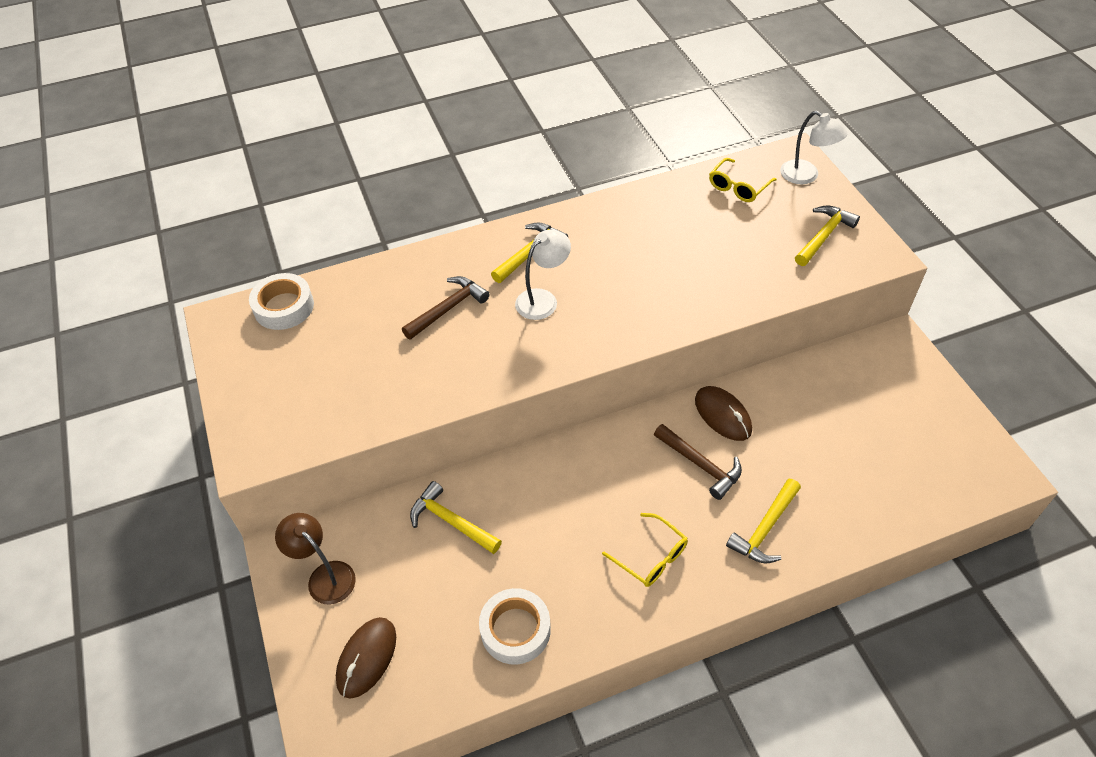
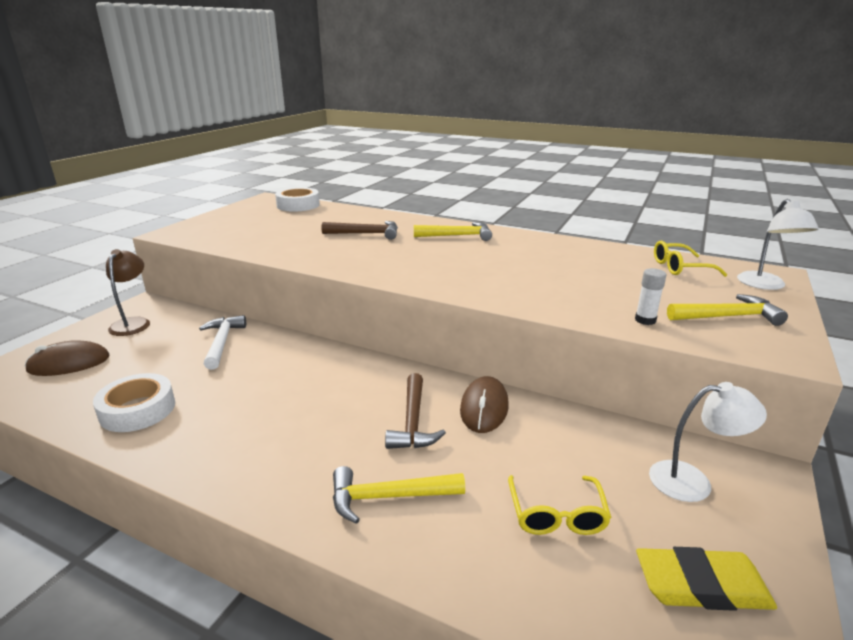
camera: 45 degrees right, 25 degrees down
yellow hammer [410,481,502,554] -> white hammer [199,315,246,370]
white lamp [515,230,571,320] -> white lamp moved to [649,382,767,502]
yellow glasses [602,513,688,587] -> yellow glasses moved to [508,475,611,535]
none -> white glue stick [635,268,666,325]
none -> yellow eraser [636,547,777,611]

